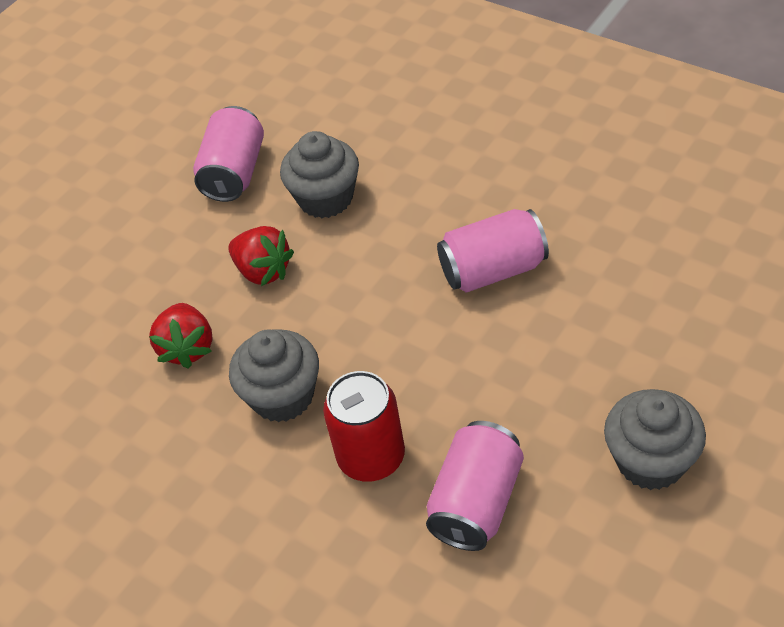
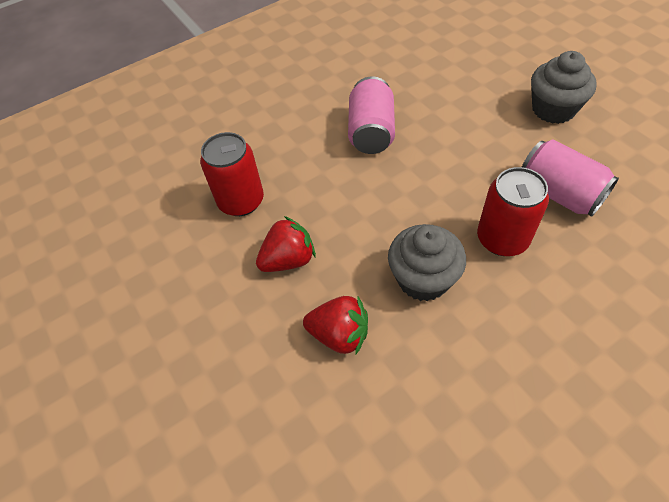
camera: 70 degrees left, 5 degrees up
pink can [193,106,264,202] -> none
grey cupcake [280,131,359,218] -> red can [200,132,264,216]

